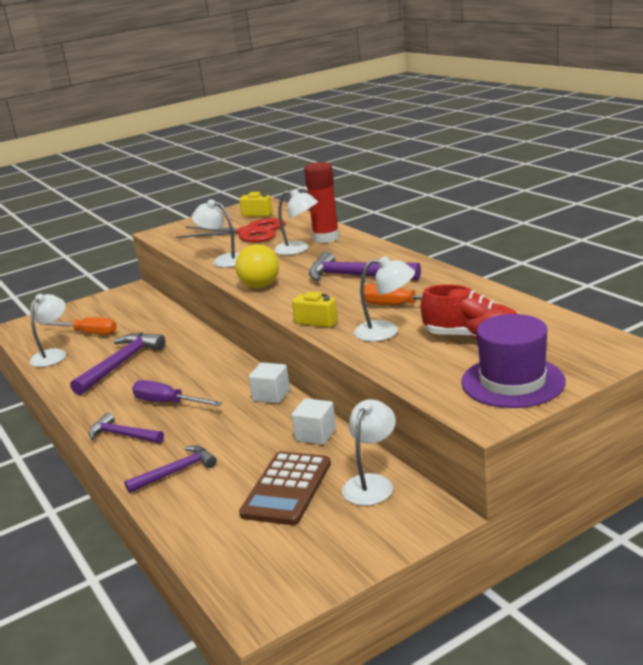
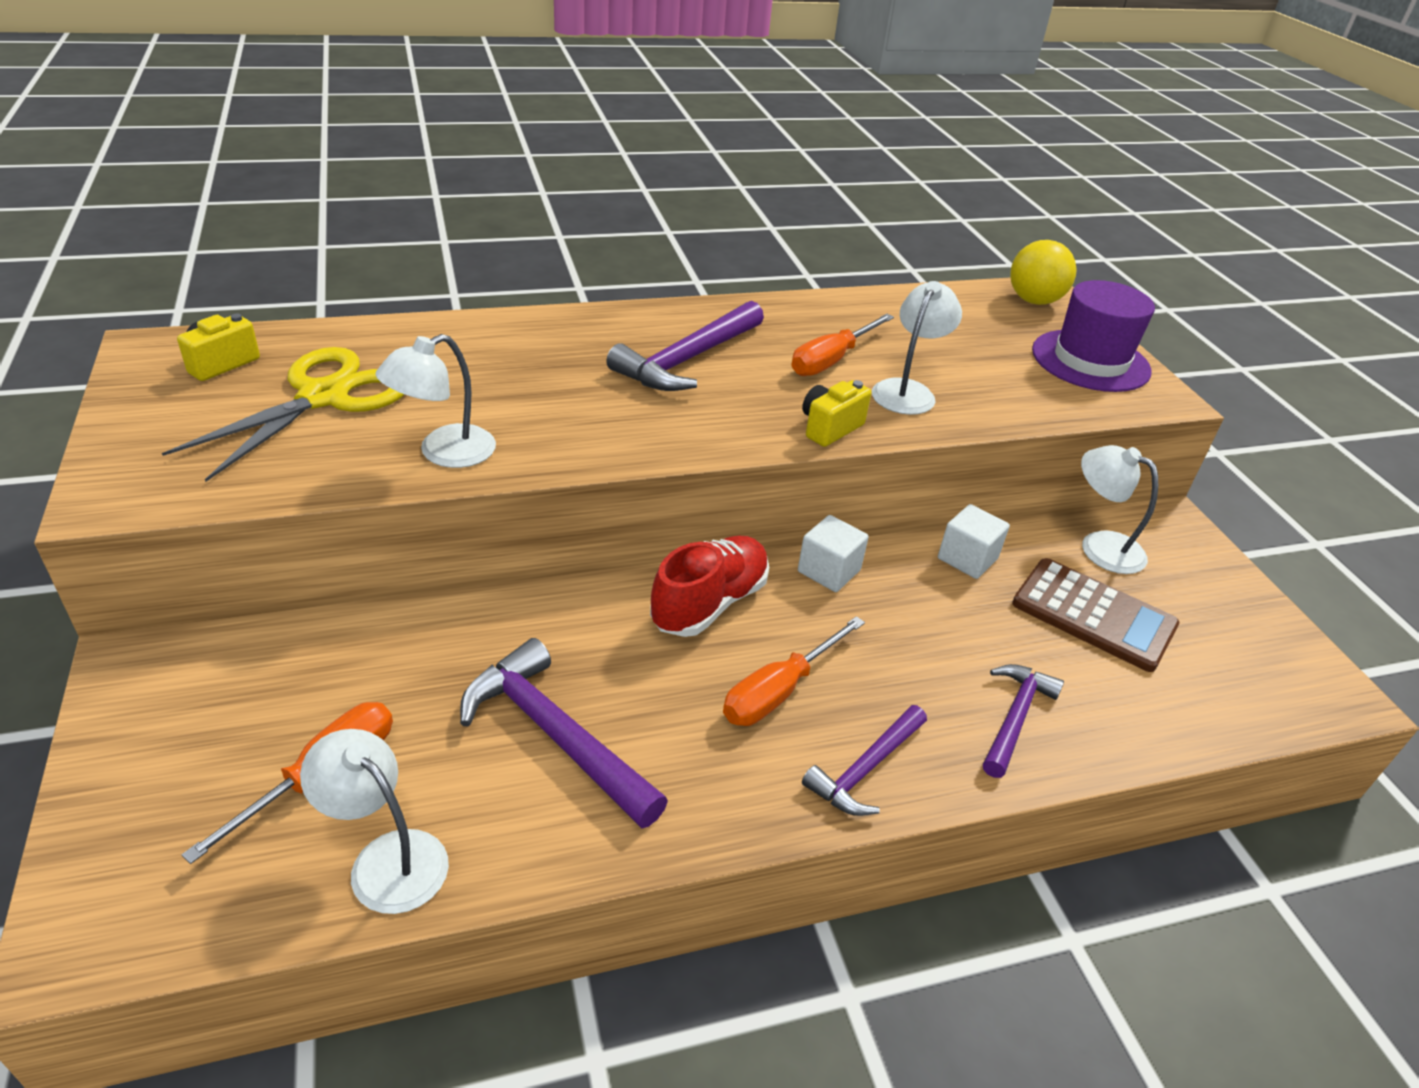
camera: 80 degrees left, 15 degrees up
purple hammer [124,445,217,493] -> purple hammer turned 45 degrees clockwise [983,664,1064,778]
purple screwdriver [132,380,223,406] -> orange screwdriver [723,616,865,726]
red scissors [176,218,285,243] -> yellow scissors [162,347,405,482]
yellow ball [235,244,279,288] -> yellow ball moved to [1010,240,1077,305]
white lamp [274,189,318,255] -> none
red glue stick [304,162,339,243] -> none
red shoe [421,285,518,339] -> red shoe moved to [650,535,769,637]

